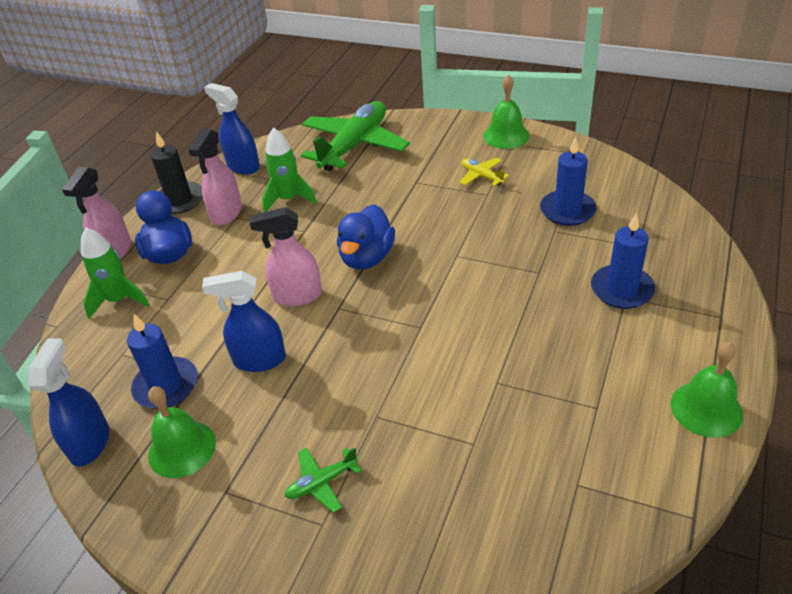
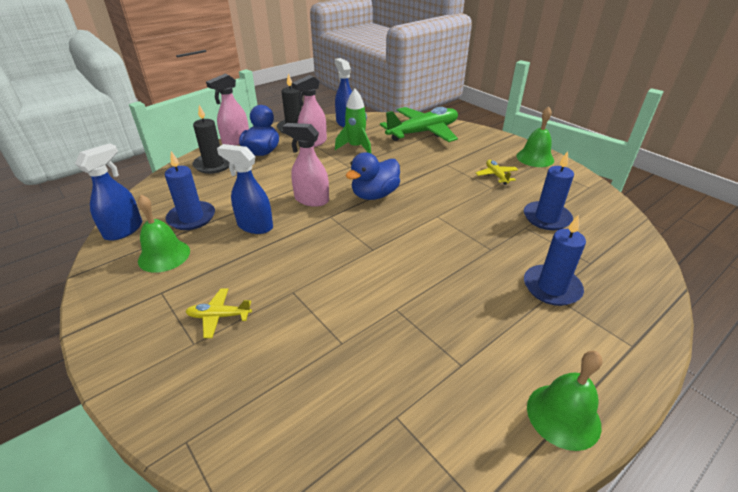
camera: 25 degrees right, 5 degrees down
green rocket [81,228,150,319] -> black candle [193,105,230,174]
green plane [285,448,362,512] -> yellow plane [185,288,252,338]

